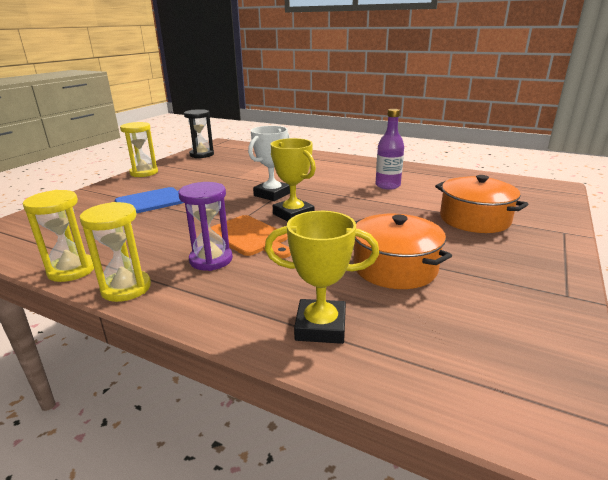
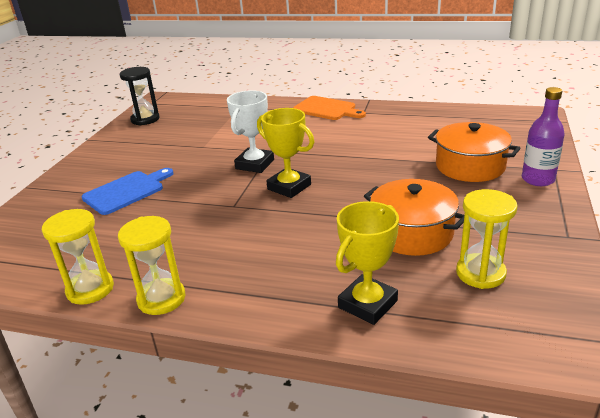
camera: 10 degrees left, 5 degrees up
yellow hourglass [120,122,158,177] -> yellow hourglass moved to [456,189,517,289]
purple hourglass [178,182,233,271] -> none
orange cutting board [211,215,291,258] -> orange cutting board moved to [293,96,366,120]
yellow trophy [265,211,379,344] -> yellow trophy turned 45 degrees counterclockwise [336,201,399,325]
purple bottle [375,109,404,190] -> purple bottle moved to [522,87,565,186]

